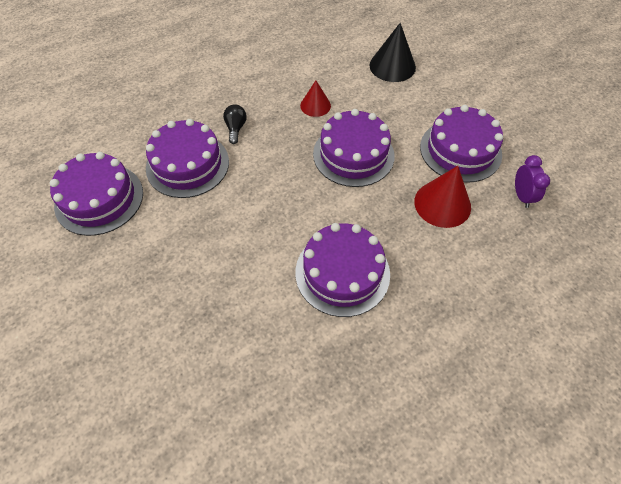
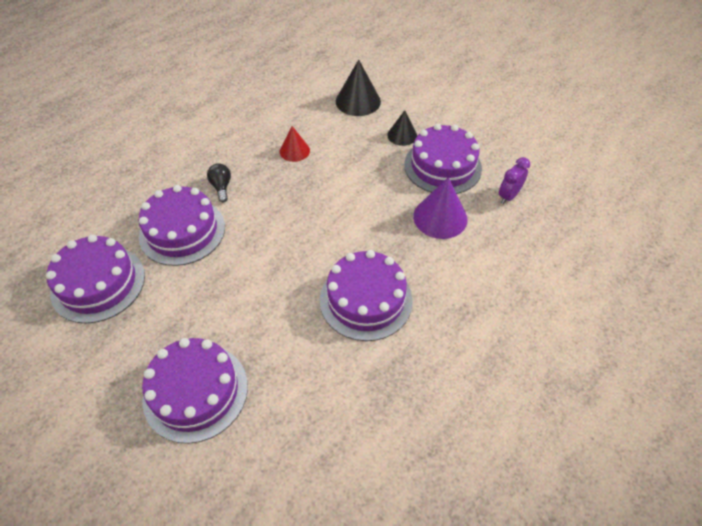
camera: 15 degrees left, 5 degrees down
purple cake [313,109,395,187] -> purple cake moved to [142,338,248,444]
red cone [414,166,471,228] -> purple cone [413,177,468,239]
purple clock [515,155,550,208] -> purple clock turned 120 degrees counterclockwise [499,157,530,204]
none -> black cone [387,110,417,146]

